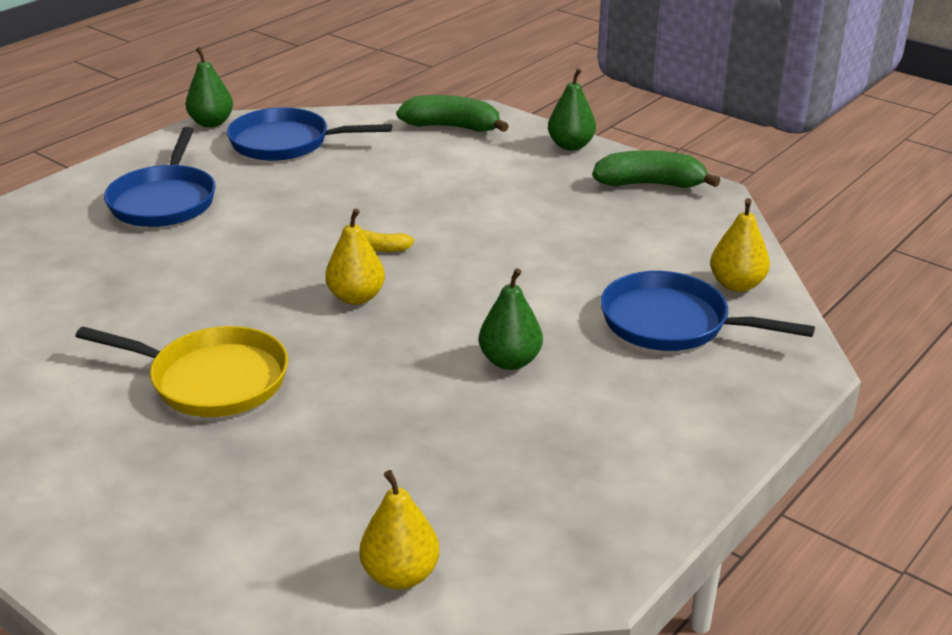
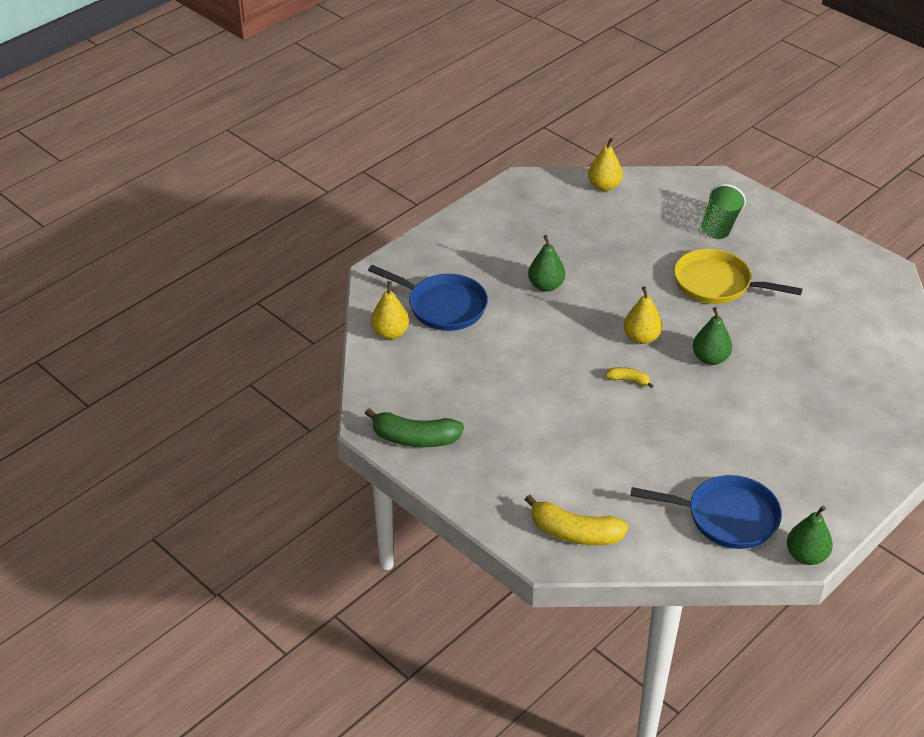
camera: 175 degrees left, 10 degrees up
blue pan [104,127,216,227] -> none
green banana [396,95,509,132] -> yellow banana [525,495,628,545]
green pear [548,68,596,150] -> green pear moved to [693,307,732,365]
none -> green cup [701,184,746,239]

